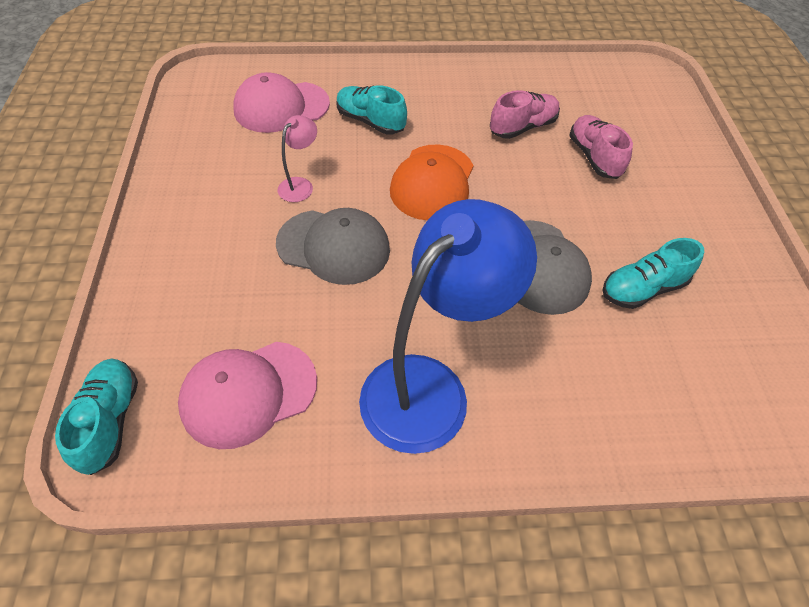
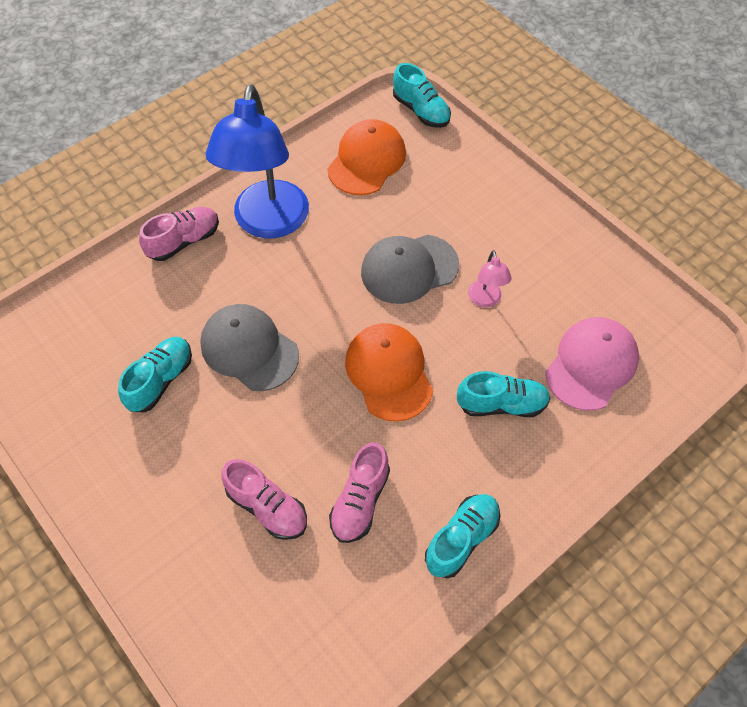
camera: 145 degrees right, 5 degrees up
pink cap [178,342,317,449] -> orange cap [327,119,406,195]
none -> pink shoe [139,207,219,261]
none -> turquoise shoe [425,494,500,578]

